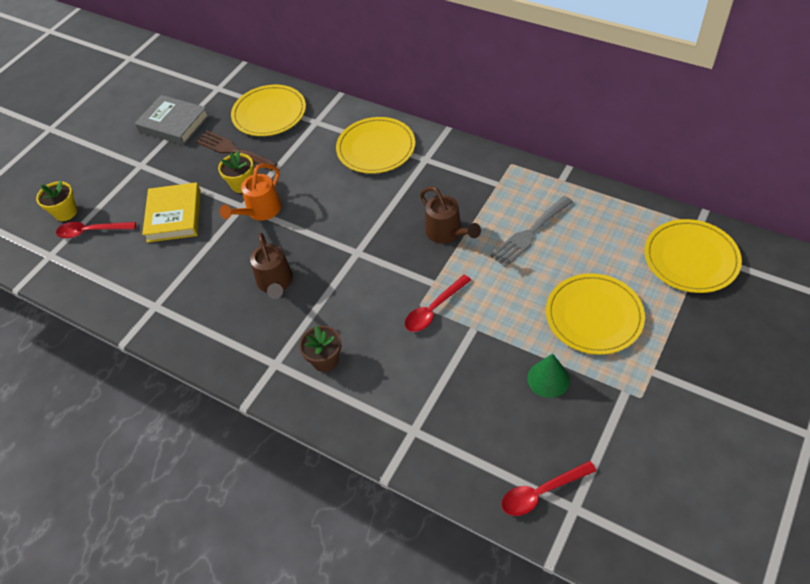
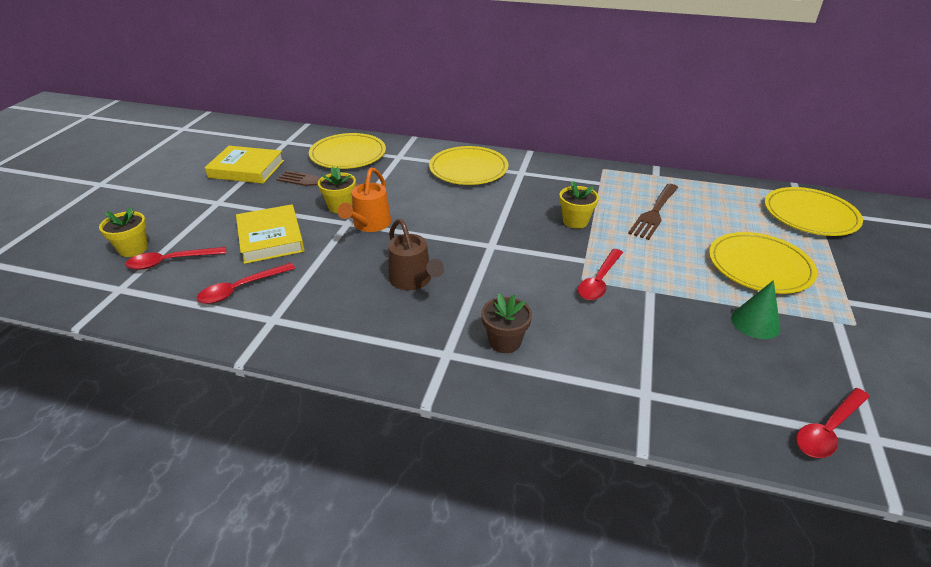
camera: 20 degrees left, 15 degrees down
grey book [135,95,209,145] -> yellow book [205,146,284,184]
brown watering can [420,186,481,244] -> yellow flower pot [559,181,599,229]
grey fork [490,196,573,267] -> brown fork [628,184,678,240]
none -> red spoon [197,263,295,304]

